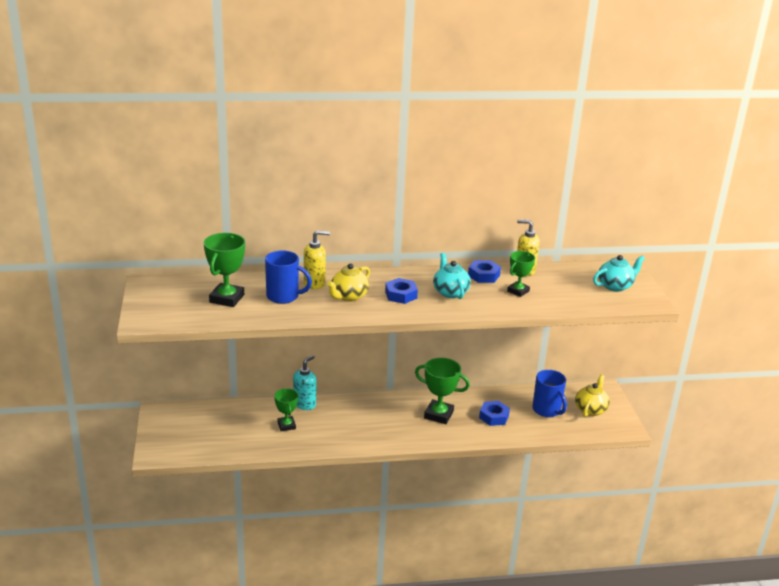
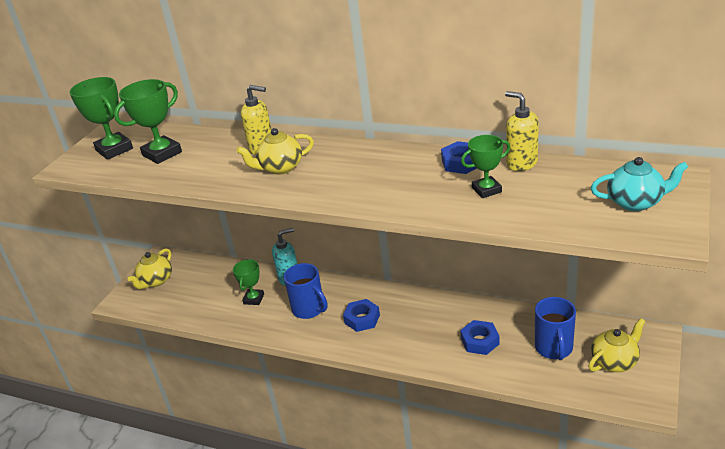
camera: 35 degrees right, 5 degrees up
blue mug [265,250,312,304] -> blue mug moved to [284,263,327,319]
blue nut [385,278,418,304] -> blue nut moved to [343,299,380,332]
green trophy [415,358,470,424] -> green trophy moved to [69,77,133,160]
turquoise teapot [433,253,471,299] -> none
none -> yellow teapot [128,248,172,289]

